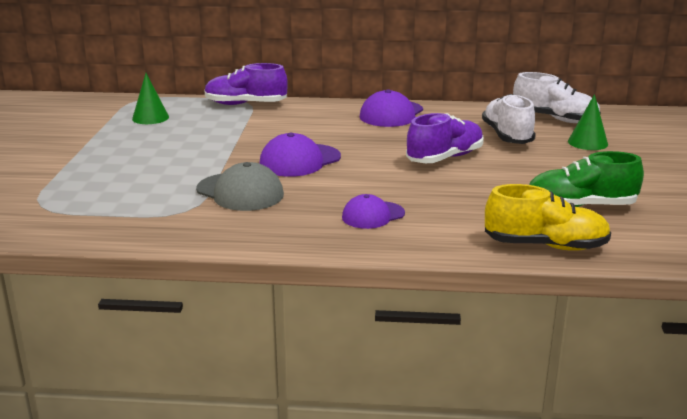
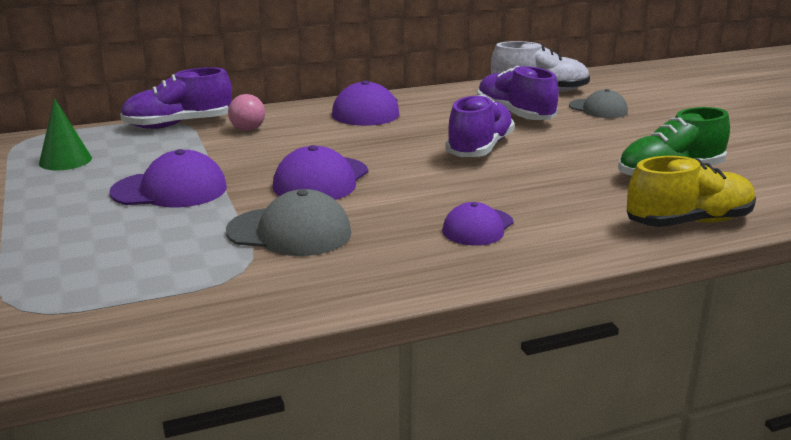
camera: 25 degrees left, 0 degrees up
white shoe [482,94,536,144] -> purple shoe [477,66,559,120]
green cone [568,94,608,150] -> grey cap [569,89,628,118]
none -> purple cap [109,149,227,208]
none -> pink ball [228,94,265,131]

